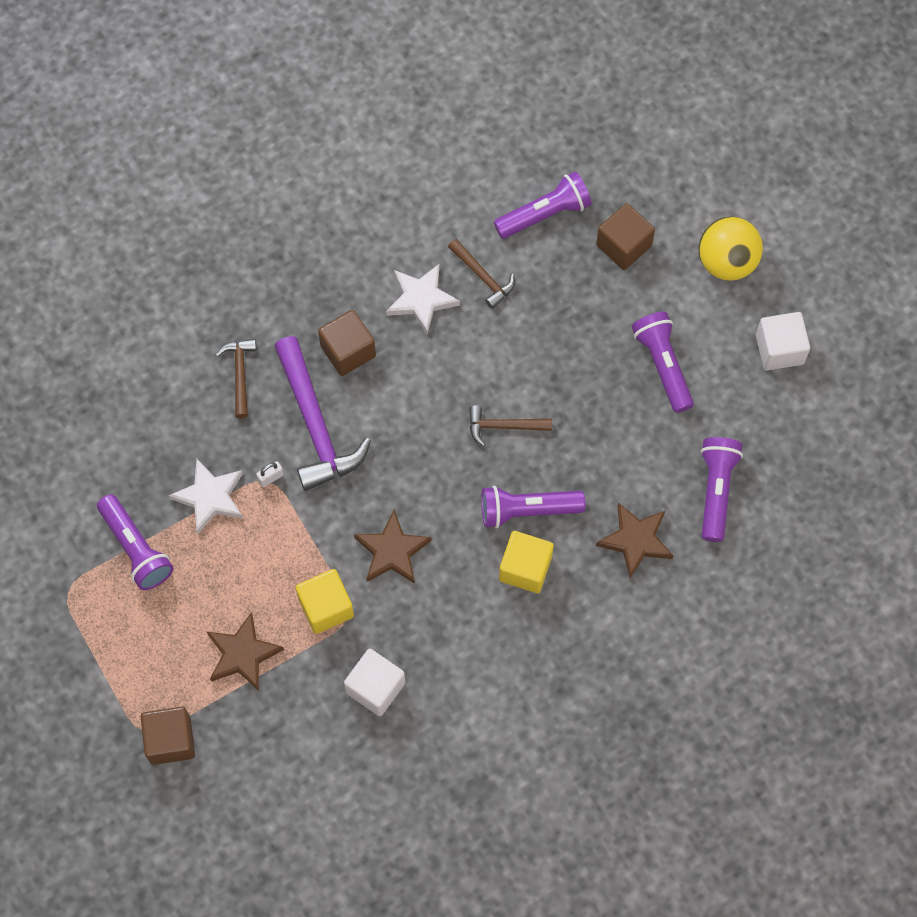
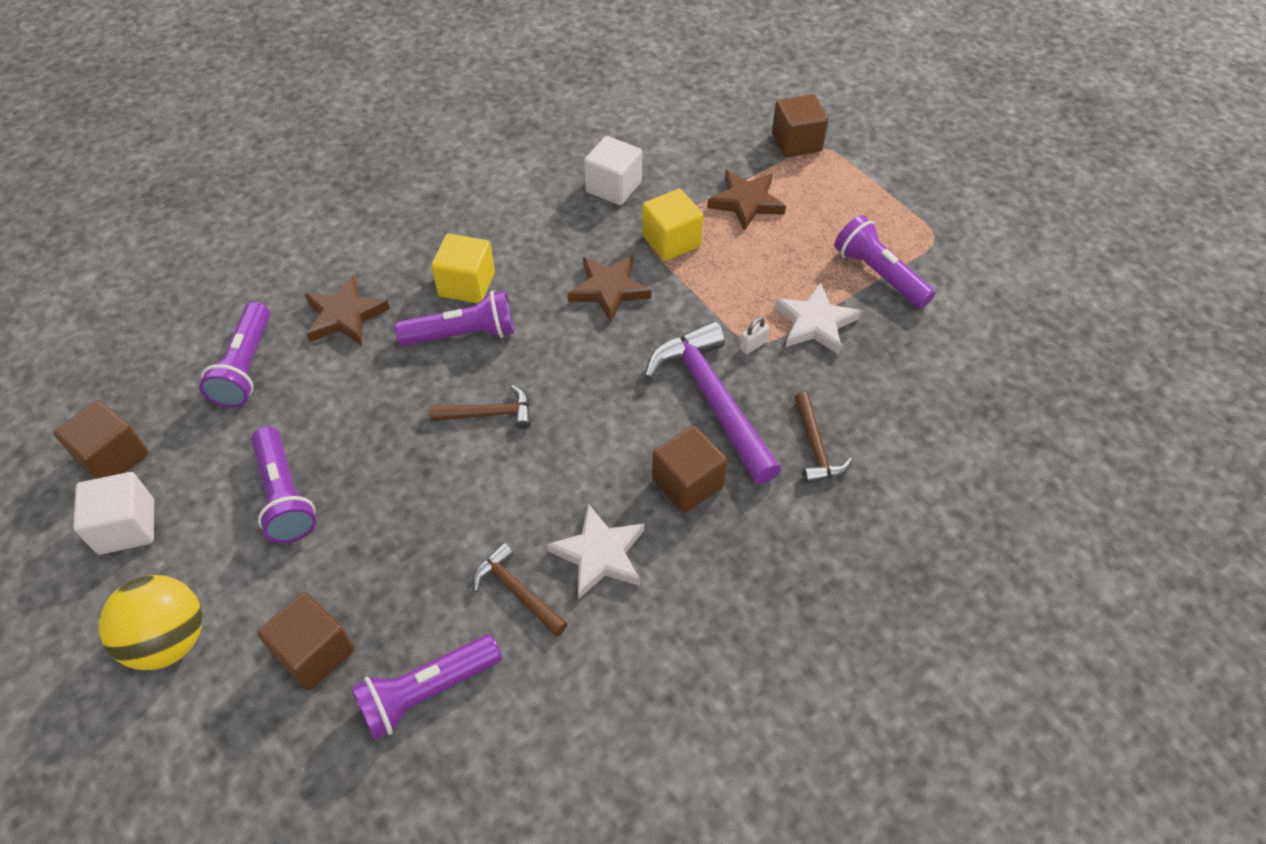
camera: 175 degrees right, 15 degrees down
none -> brown cube [54,400,149,479]

